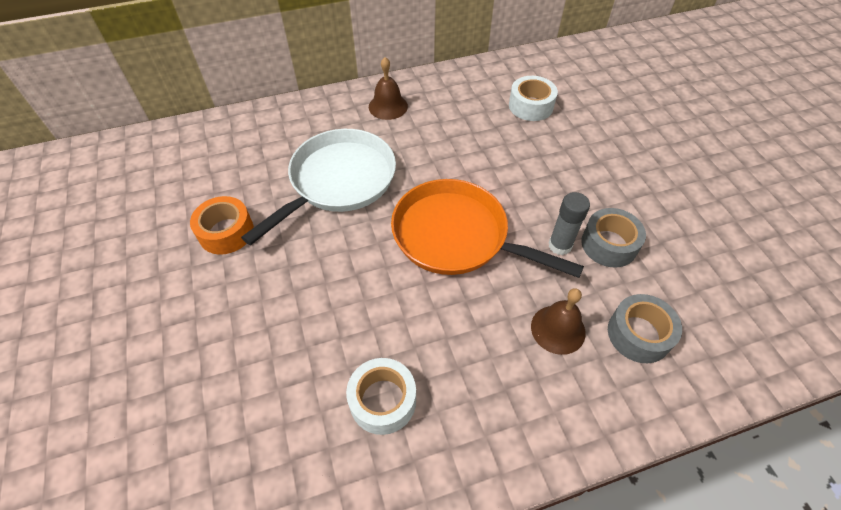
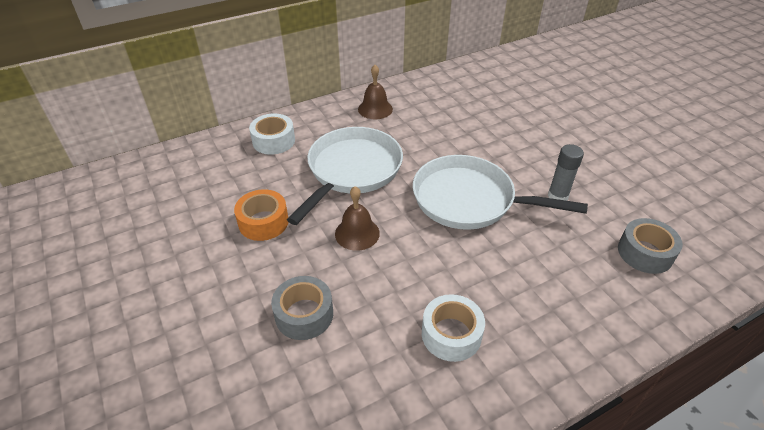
camera: 10 degrees left, 10 degrees down
orange pan [391,179,584,278] -> white pan [413,155,588,230]
white tape [509,76,558,121] -> white tape moved to [249,113,295,155]
brown bell [531,288,586,355] -> brown bell moved to [335,186,380,251]
grey tape [581,208,646,268] -> grey tape moved to [271,276,333,340]

